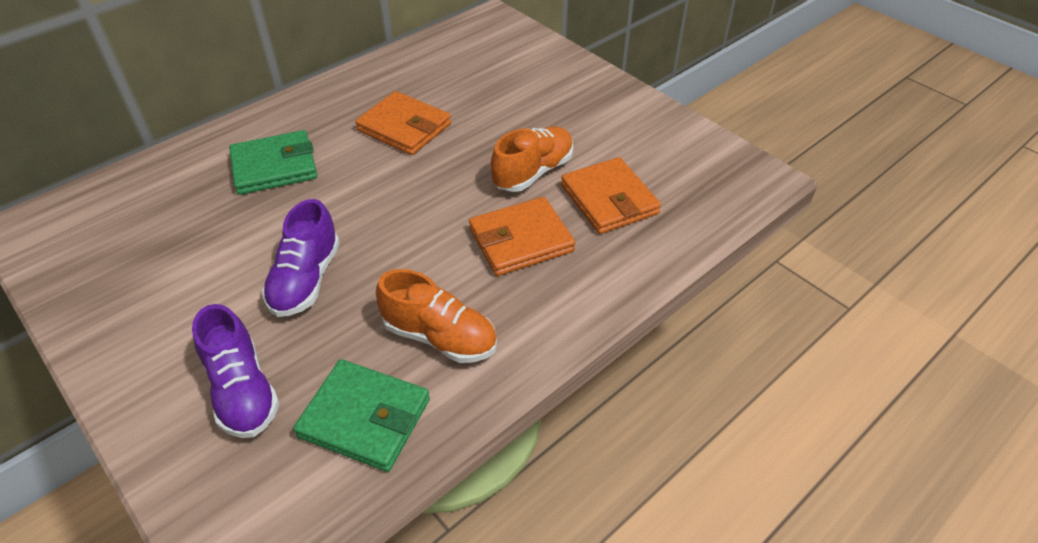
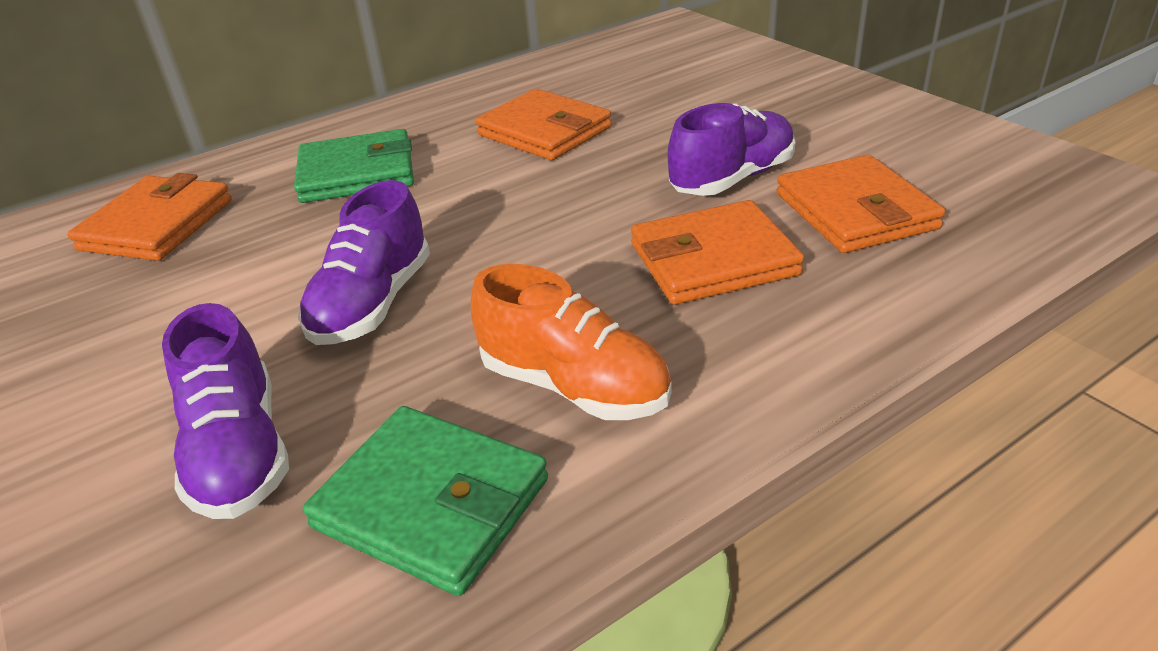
camera: 10 degrees right, 10 degrees down
orange shoe [491,126,573,192] -> purple shoe [668,103,796,196]
none -> orange wallet [67,173,232,261]

